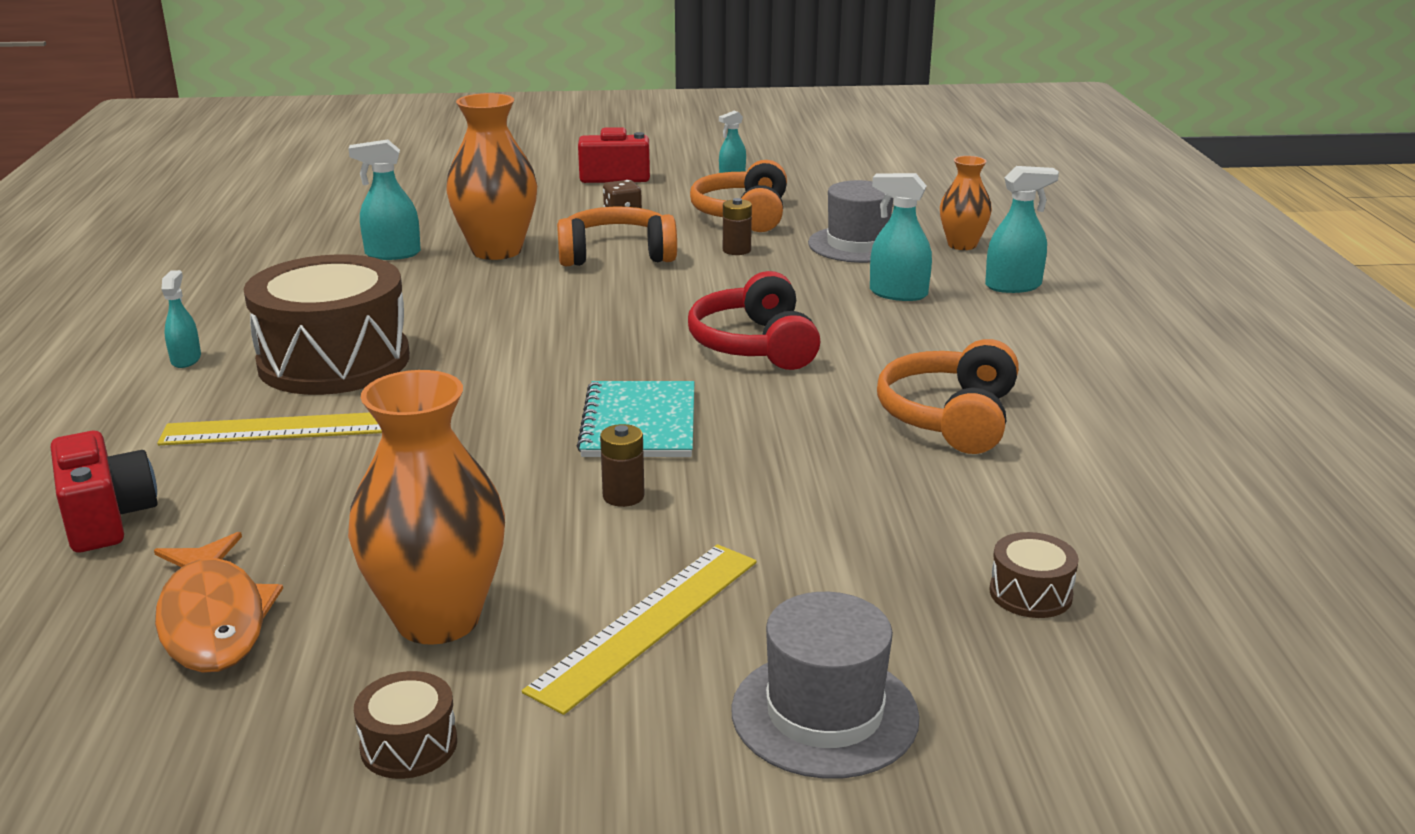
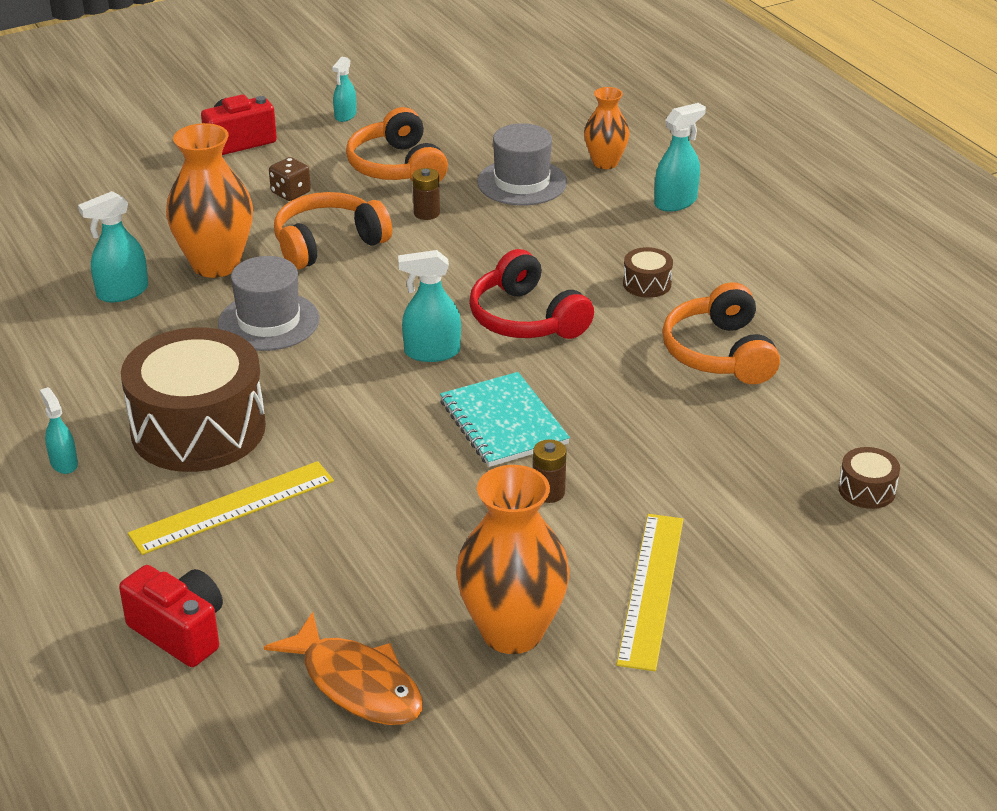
camera: 25 degrees left, 10 degrees up
brown drum [354,671,457,779] -> brown drum moved to [623,247,673,298]
grey hat [731,592,920,779] -> grey hat moved to [218,256,319,351]
turquoise spray bottle [870,173,932,301] -> turquoise spray bottle moved to [398,250,461,362]

